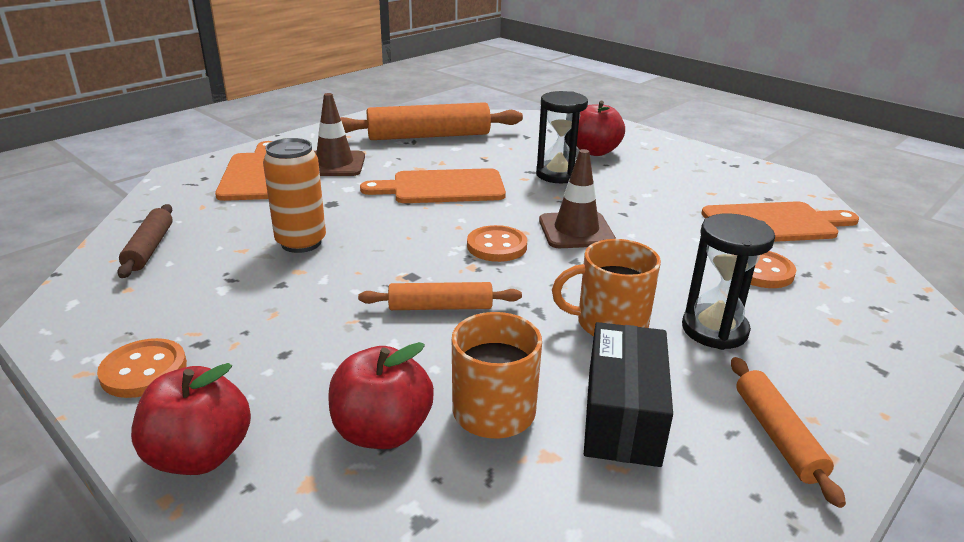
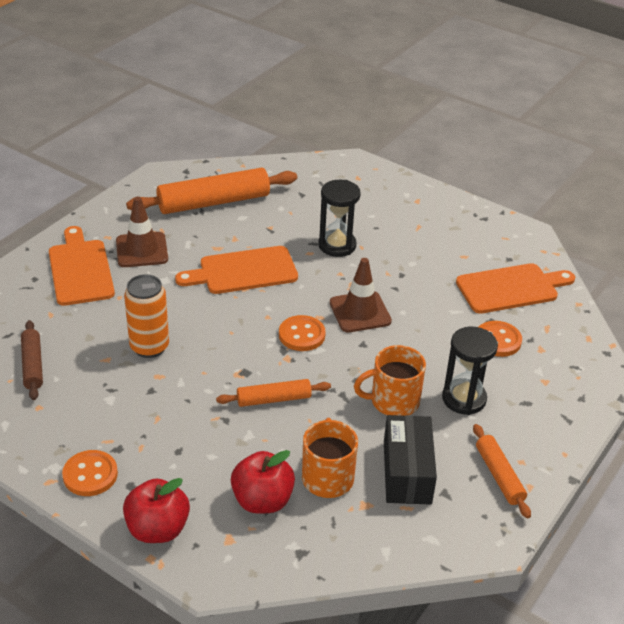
camera: 10 degrees left, 10 degrees up
red apple [577,101,625,156] -> none

